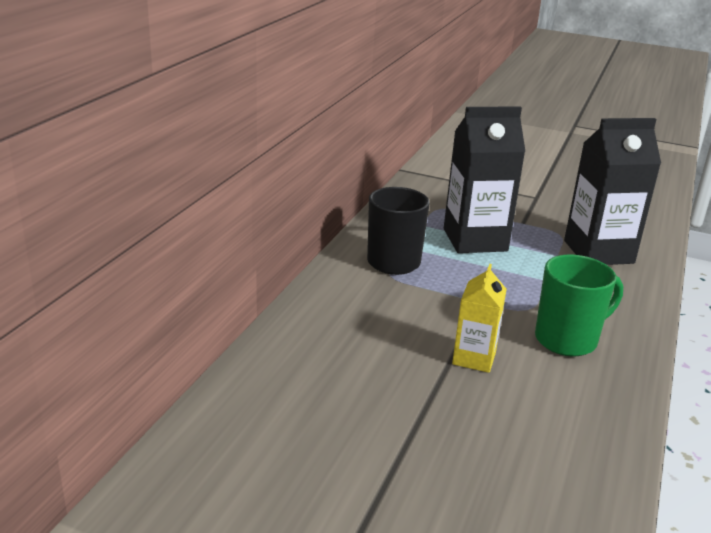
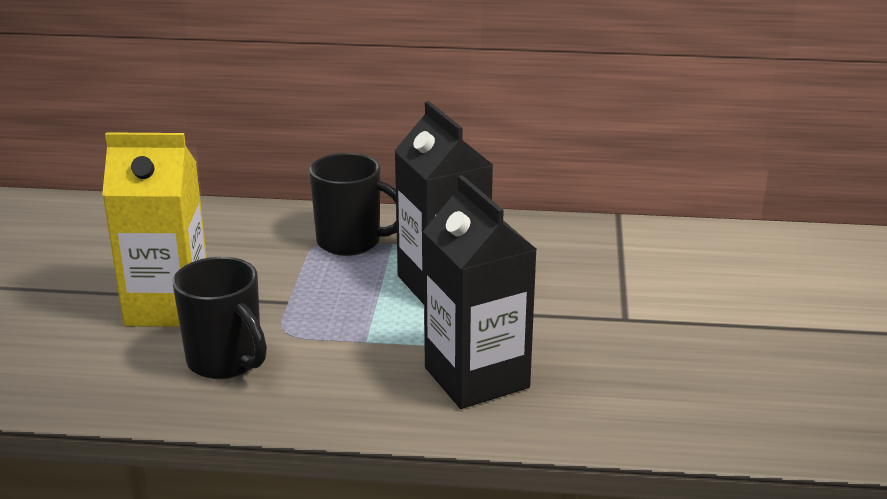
camera: 75 degrees right, 0 degrees up
yellow carton [452,264,507,373] -> yellow carton [102,132,207,327], size x1.78
green mug [535,255,623,356] -> black mug [173,257,267,379]

